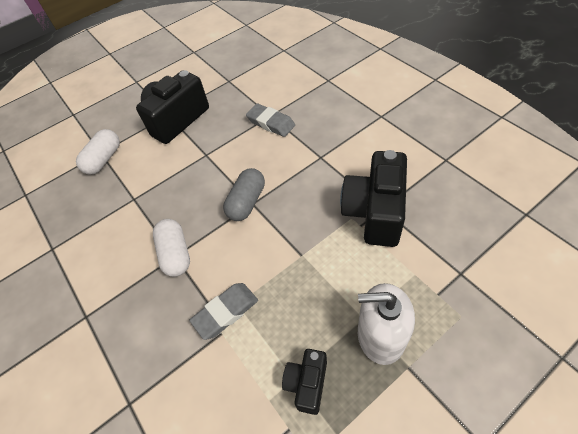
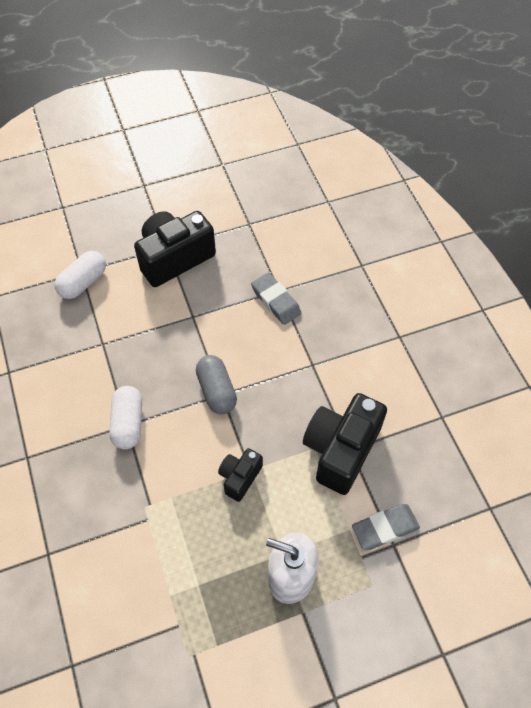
camera: 10 degrees right, 5 degrees up
grey eraser [189,283,258,340] -> grey eraser moved to [352,504,420,550]
grey capsule [223,168,265,221] -> grey capsule turned 60 degrees counterclockwise [196,355,237,414]
black camera [282,349,327,415] -> black camera moved to [218,448,263,502]

